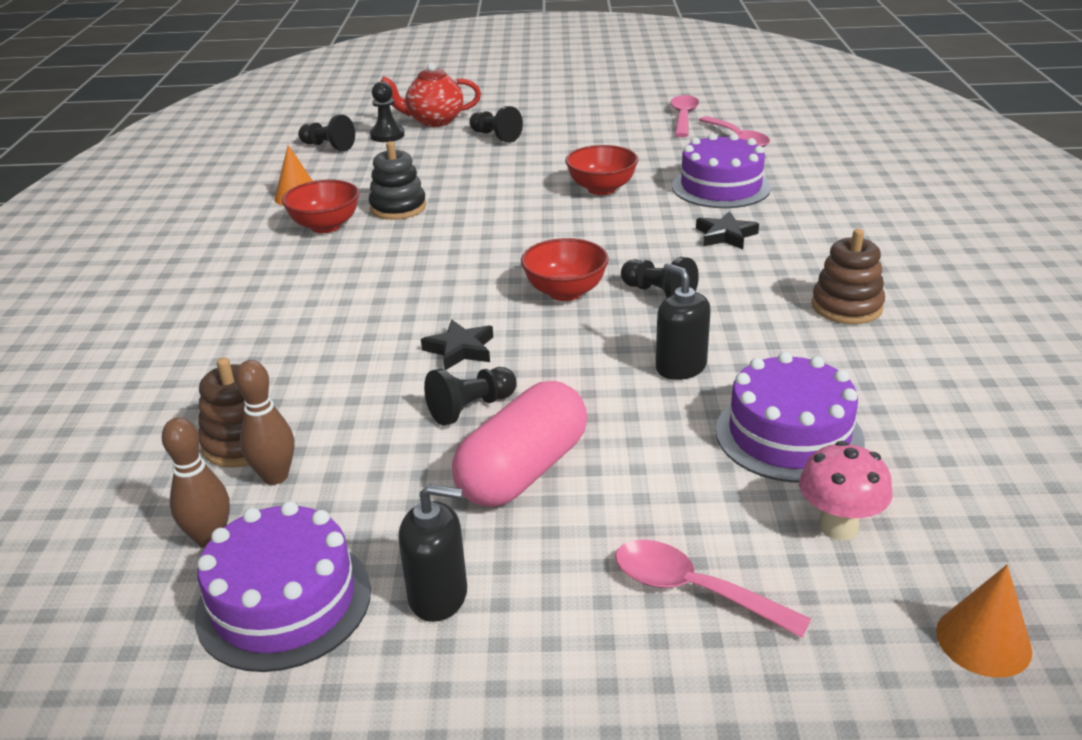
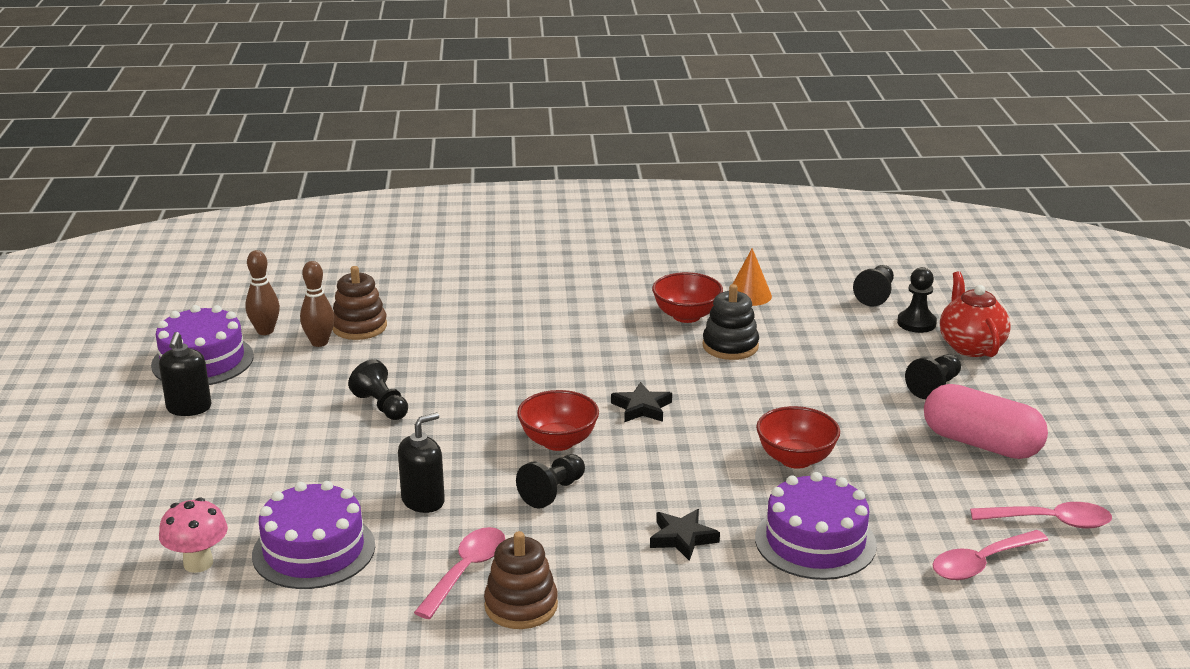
camera: 85 degrees right, 5 degrees down
black star [421,320,493,370] -> black star moved to [611,382,672,422]
pink capsule [452,381,587,507] -> pink capsule moved to [924,384,1048,459]
pink spoon [615,540,811,638] -> pink spoon moved to [414,527,505,619]
orange cone [936,565,1032,678] -> none

